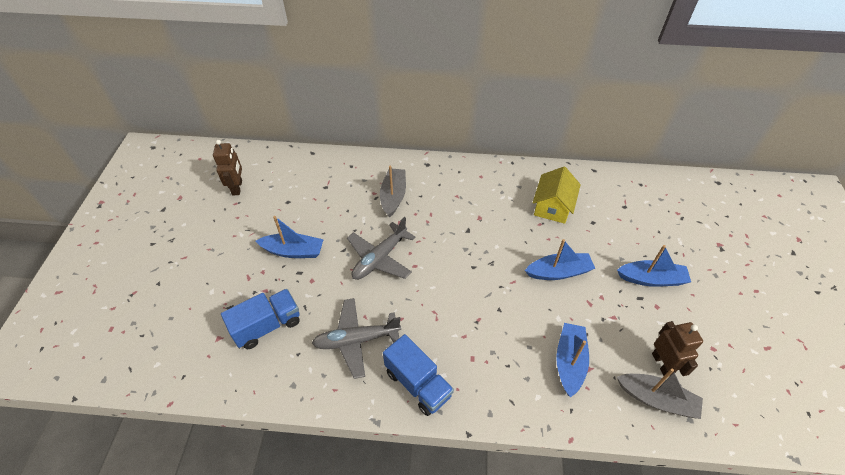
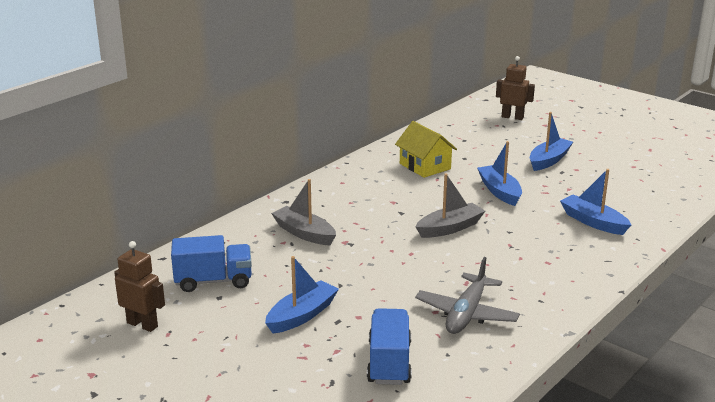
camera: 55 degrees left, 25 degrees down
grey plane [347,217,415,280] -> none
blue truck [383,334,454,416] -> blue truck moved to [171,235,252,292]
blue boat [525,239,596,280] -> blue boat turned 45 degrees counterclockwise [477,141,522,206]
grey boat [617,368,703,419] -> grey boat moved to [416,174,485,238]
brown robot [652,321,703,376] -> brown robot moved to [496,56,535,120]

